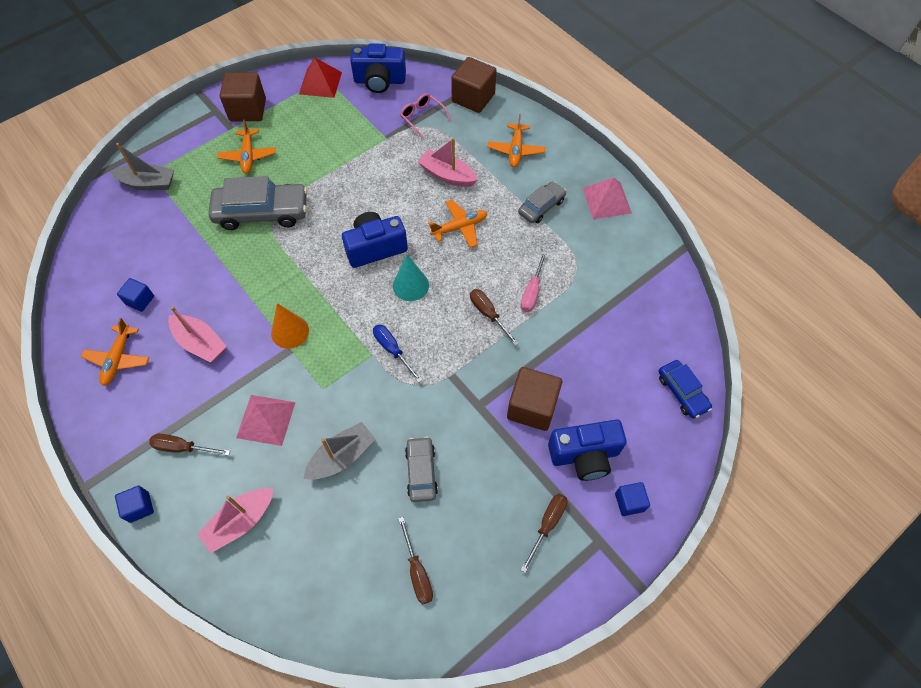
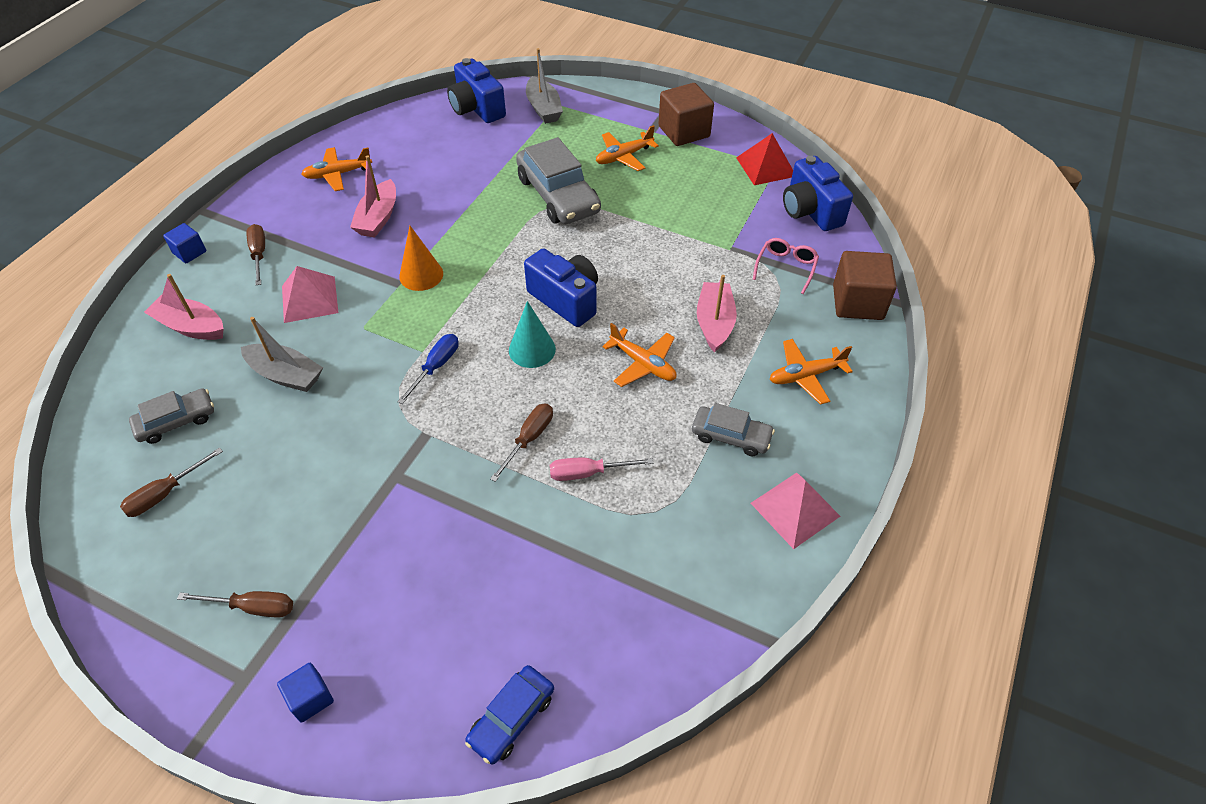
camera: 65 degrees right, 10 degrees down
blue cube [117,278,154,312] -> none
grey car [405,436,438,502] -> grey car moved to [129,388,214,444]
brown cube [507,367,562,431] -> none
blue camera [548,420,627,481] -> blue camera moved to [447,58,506,123]

